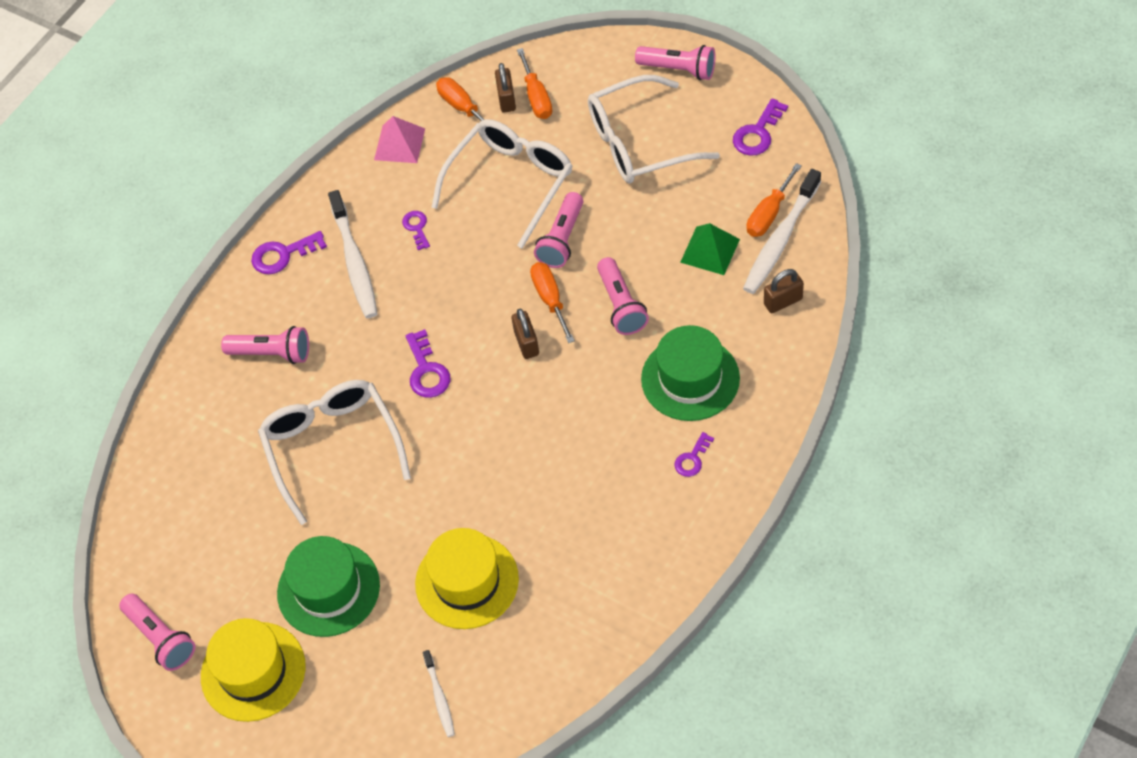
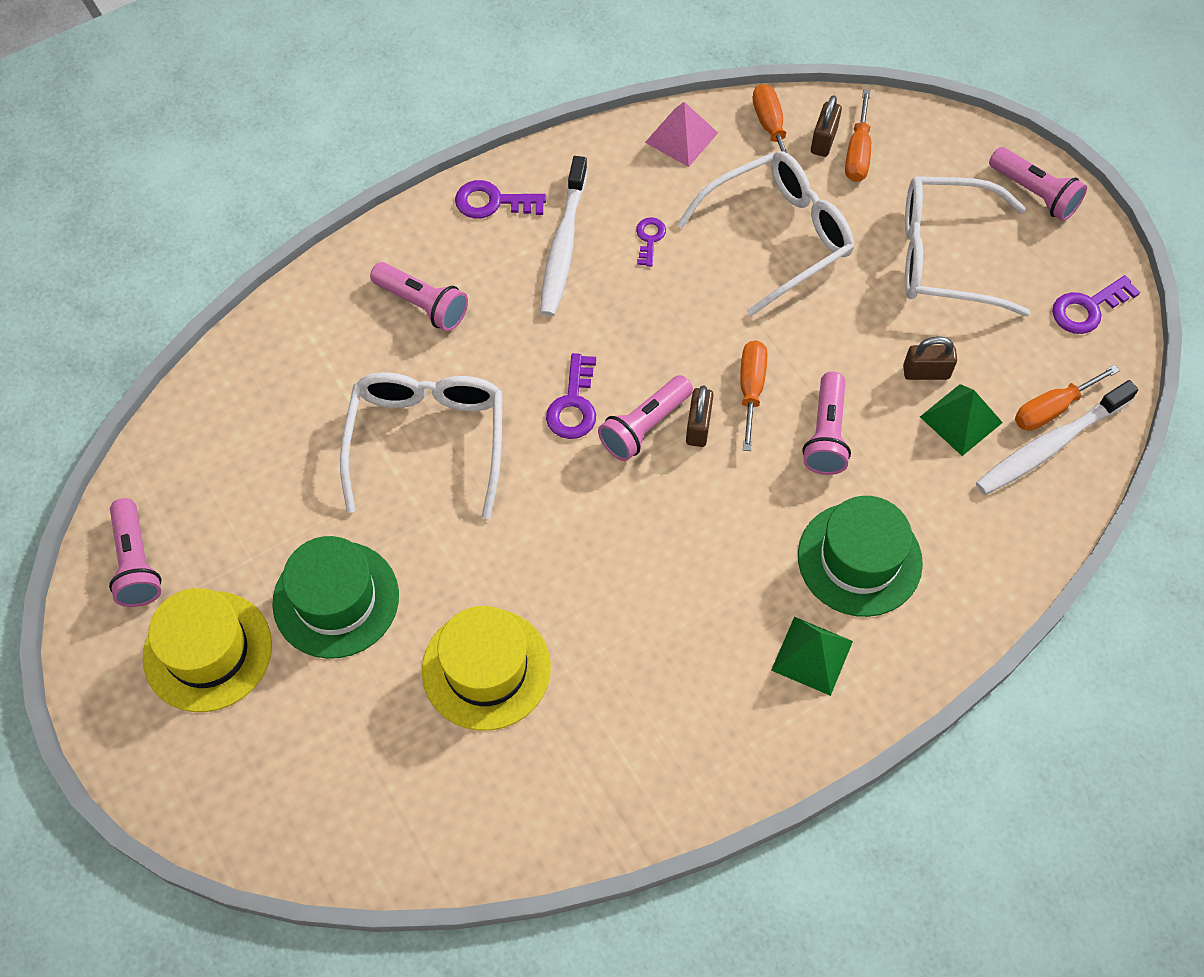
camera: 20 degrees right, 5 degrees up
white toothbrush [423,650,455,737] -> none
pink flashlight [534,192,583,268] -> pink flashlight moved to [598,375,693,461]
purple key [674,432,714,477] -> green pyramid [771,617,853,696]
brown padlock [764,269,804,313] -> brown padlock moved to [903,336,957,380]

